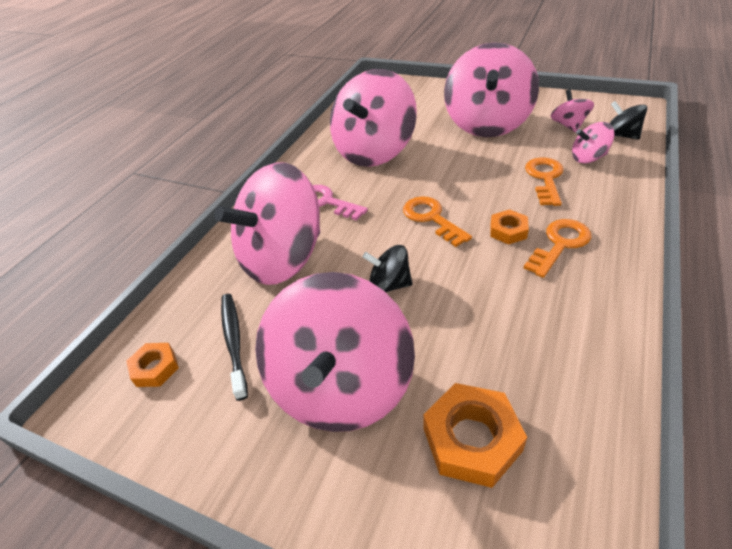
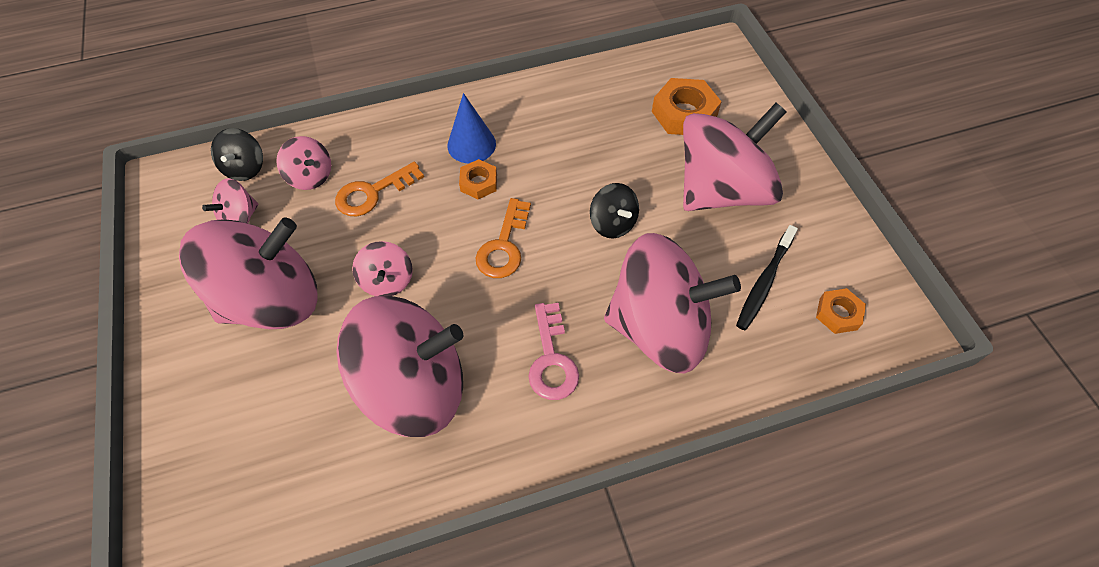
camera: 135 degrees left, 15 degrees up
orange key [524,219,591,278] -> blue cone [447,93,496,163]
none -> pink spinning top [352,241,413,296]

